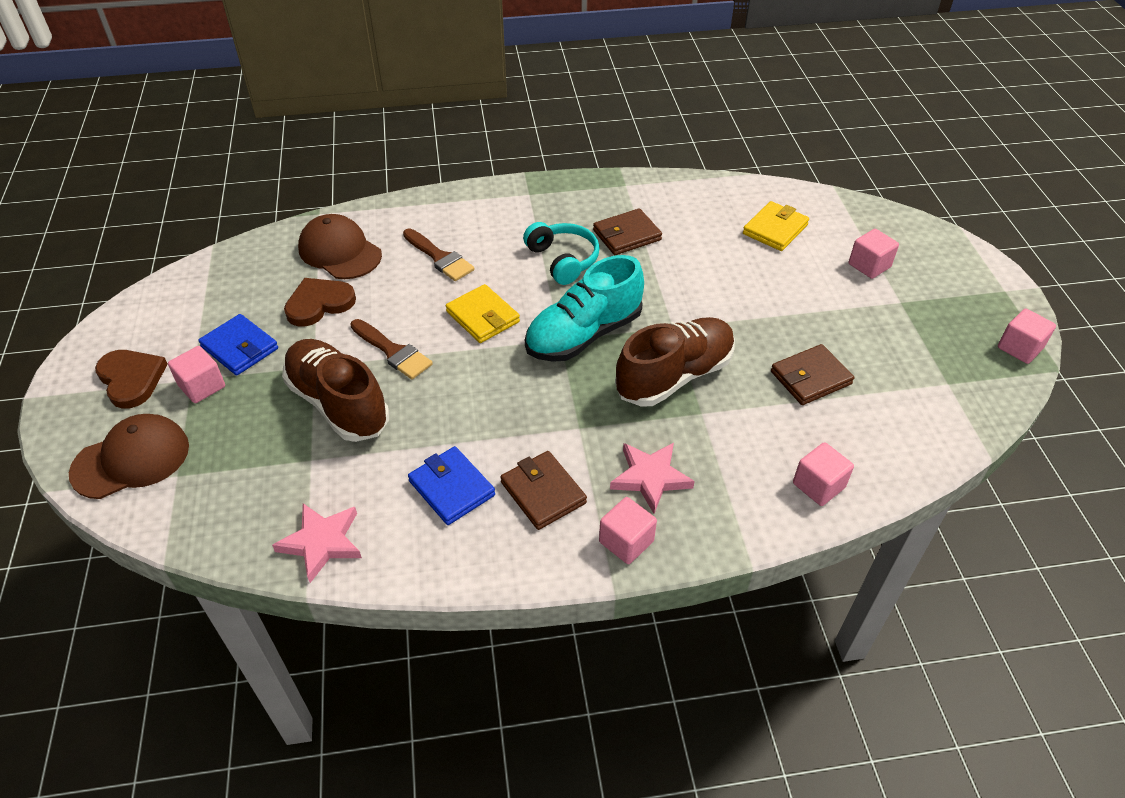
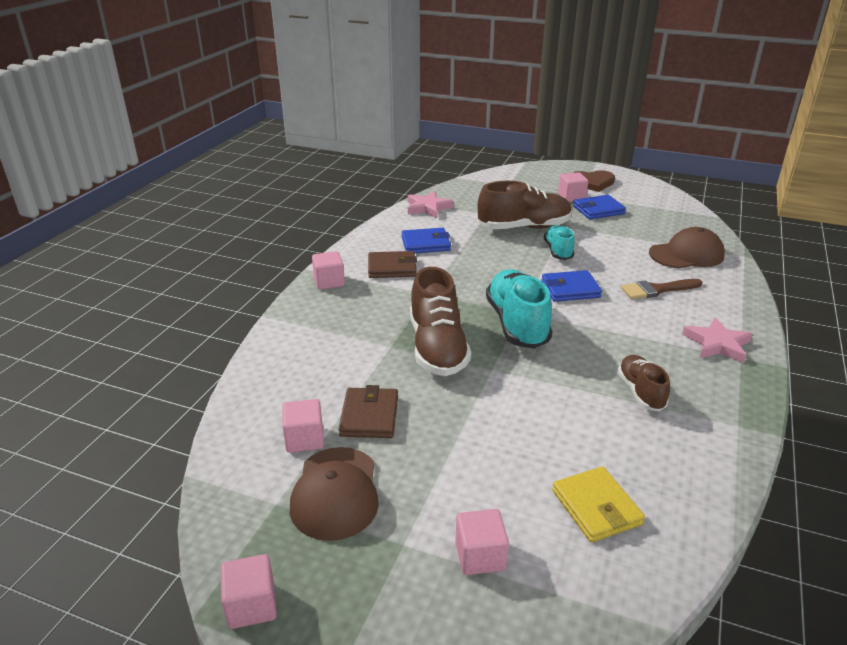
camera: 120 degrees right, 15 degrees down
brown cap [69,414,189,499] -> brown cap moved to [290,447,379,541]
brown heart [284,278,356,327] -> none
brown brush [350,319,433,379] -> turquoise shoe [544,225,575,260]
yellow wallet [446,284,520,343] -> blue wallet [541,270,602,302]
turquoise headphones [523,222,600,285] -> none
brown wallet [593,208,662,255] -> brown shoe [618,355,670,411]
pink star [610,443,695,513] -> pink star moved to [682,317,753,363]
pink cube [793,442,854,506] -> pink cube moved to [282,399,324,453]

